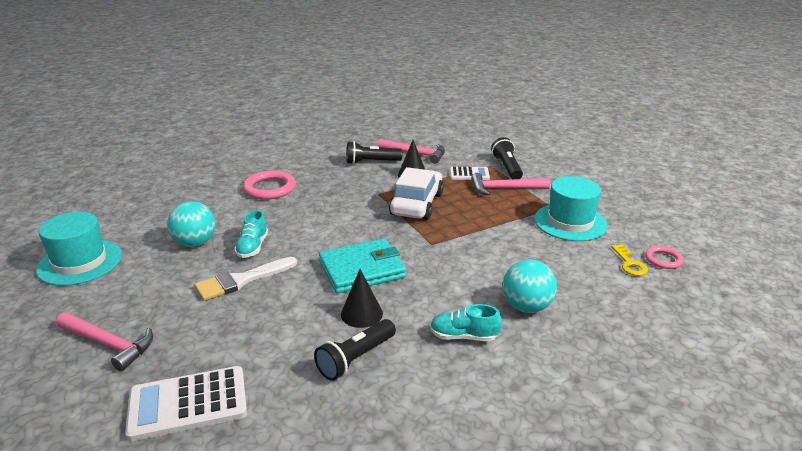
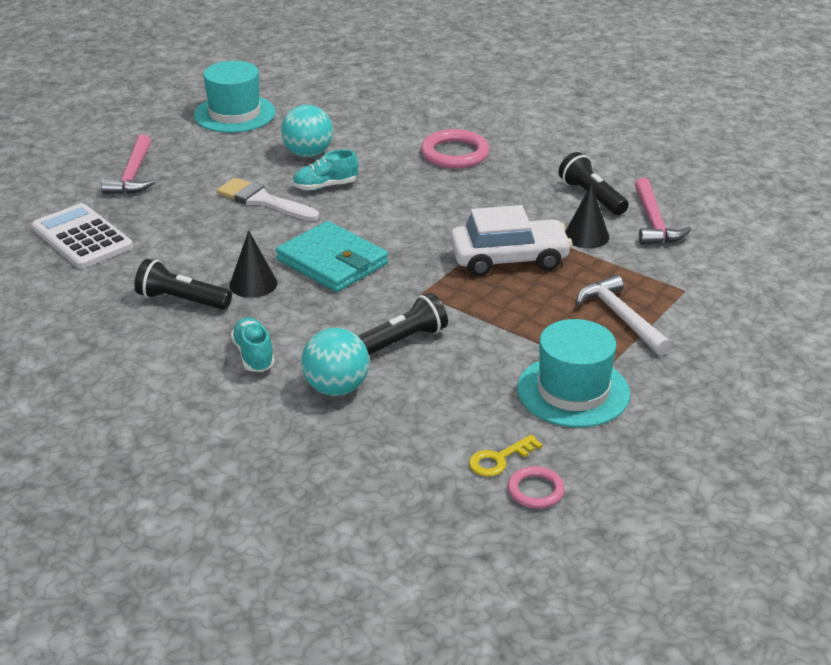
camera: 65 degrees right, 5 degrees up
white calculator [450,167,490,180] -> none
pink hammer [471,173,550,195] -> white hammer [577,274,672,356]
black flashlight [491,137,523,179] -> black flashlight moved to [358,293,448,355]

